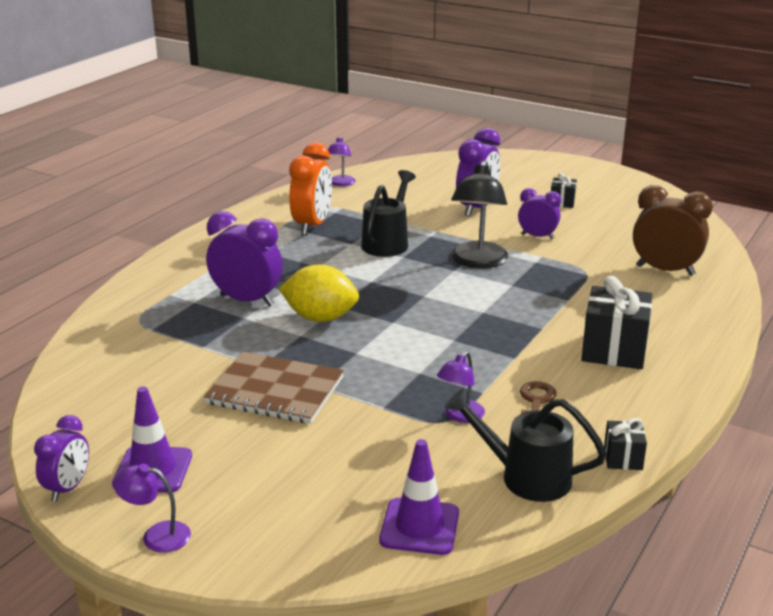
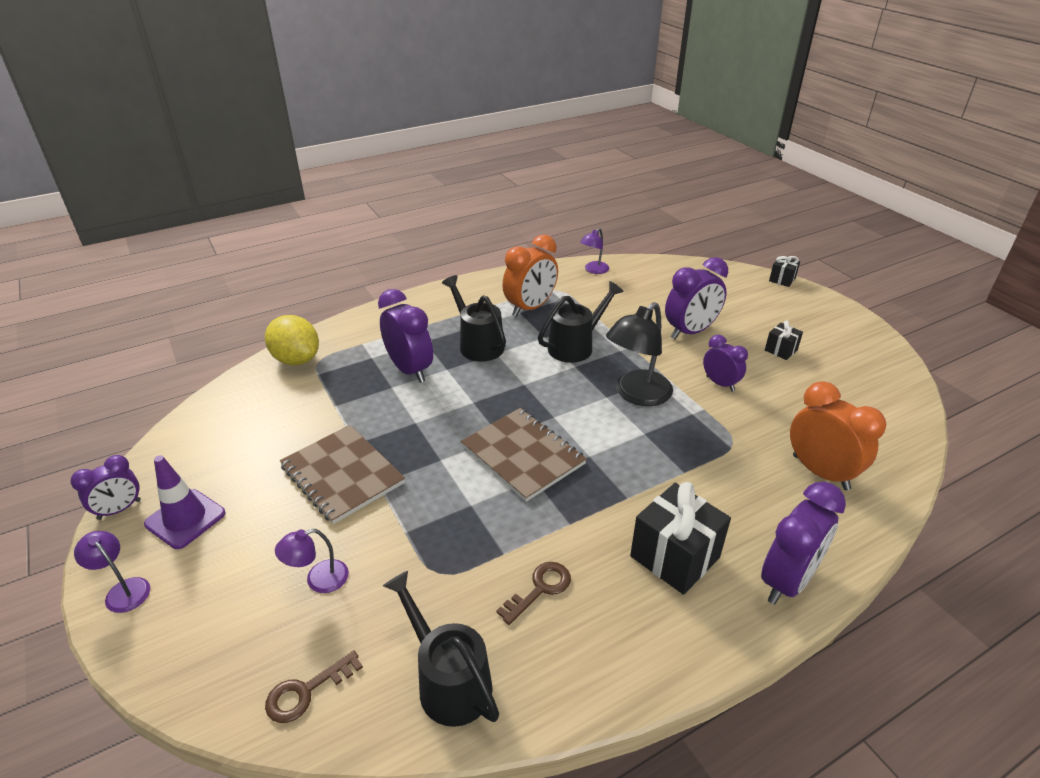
camera: 30 degrees right, 10 degrees up
yellow lemon [279,264,359,322] -> yellow lemon moved to [265,315,319,365]
purple traffic cone [379,439,459,555] -> brown key [265,650,363,723]
purple lamp [437,351,485,423] -> purple lamp moved to [275,529,349,593]
black gift [604,418,647,470] -> black gift moved to [769,256,800,287]
brown clock [633,185,713,276] -> orange clock [790,381,886,490]
none -> black watering can [442,275,506,362]
none -> brown notebook [461,408,587,502]
none -> purple clock [761,482,846,604]

